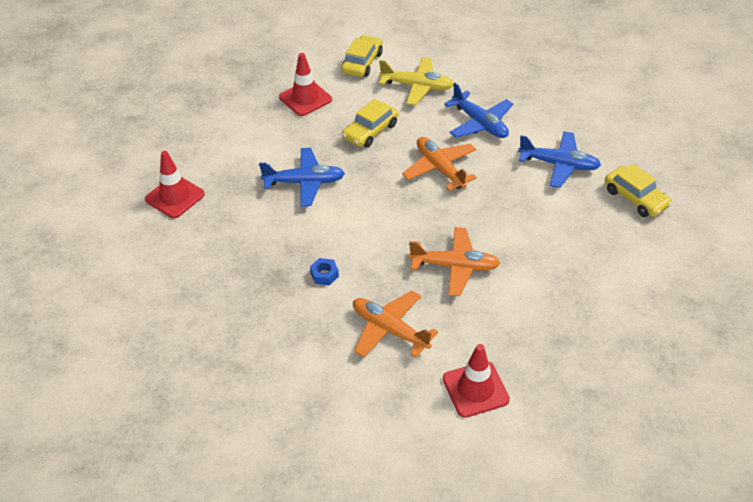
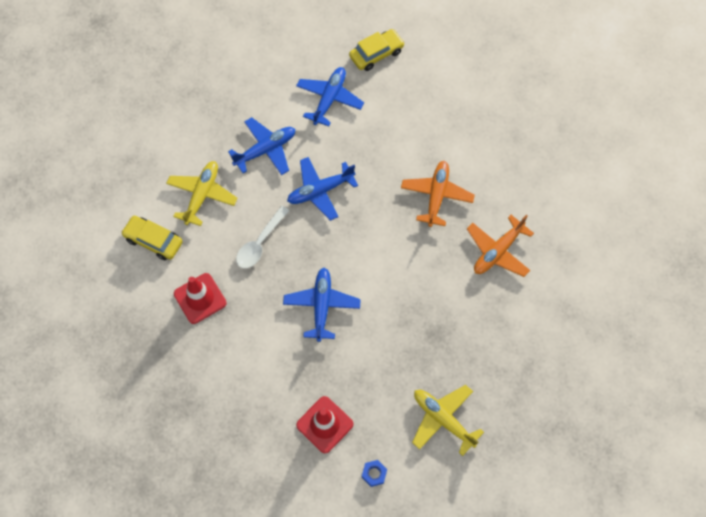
camera: 85 degrees left, 20 degrees up
blue nut [310,258,339,285] -> blue nut moved to [362,460,387,487]
yellow car [342,99,398,147] -> white spoon [236,206,289,268]
orange plane [402,137,477,191] -> blue plane [287,157,358,221]
red traffic cone [443,344,510,418] -> none
none -> yellow plane [412,385,484,456]

